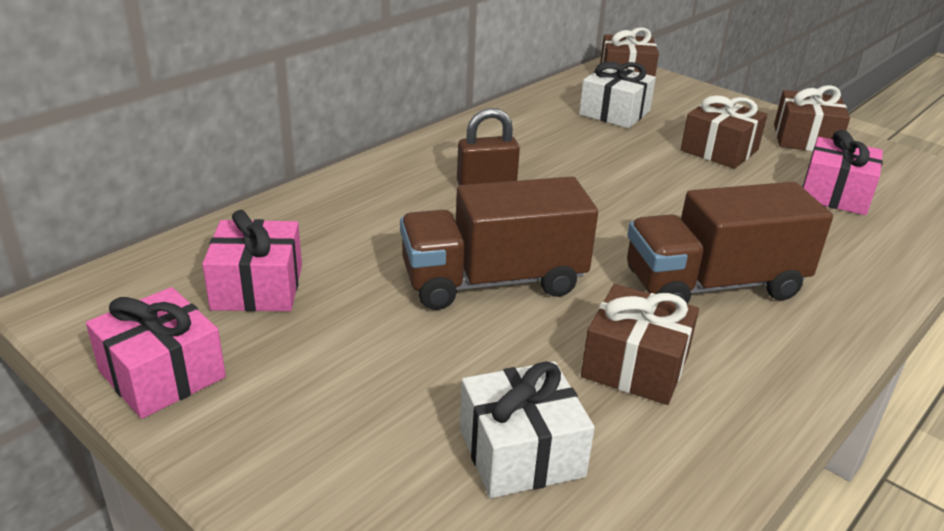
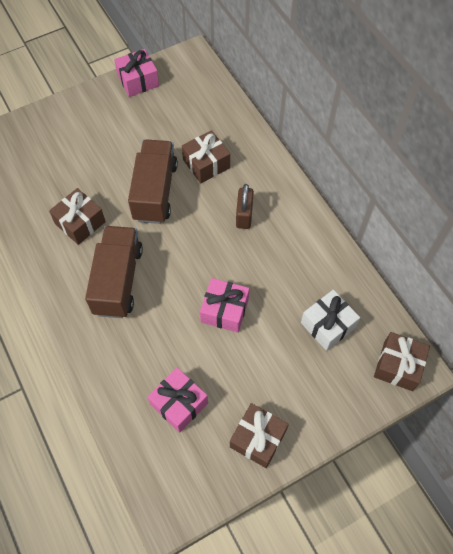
camera: 110 degrees right, 30 degrees up
pink gift [202,210,302,311] -> pink gift moved to [200,278,250,332]
white gift [460,361,595,498] -> none
brown gift [681,95,767,169] -> brown gift moved to [182,130,230,183]

